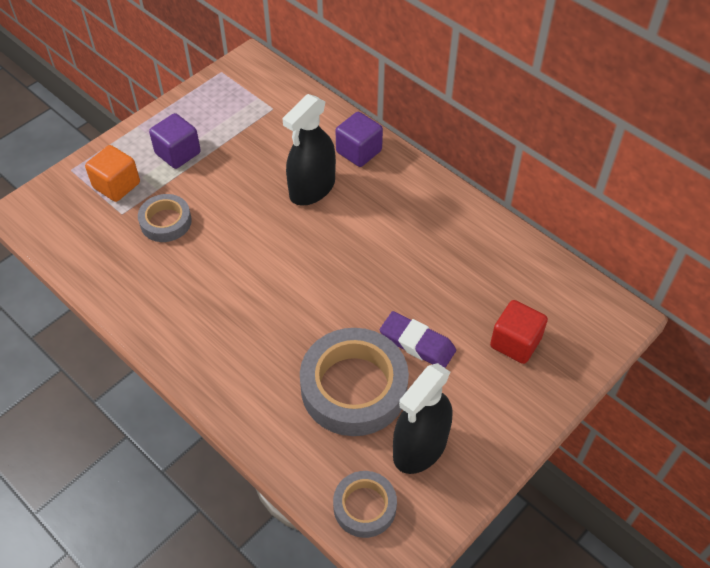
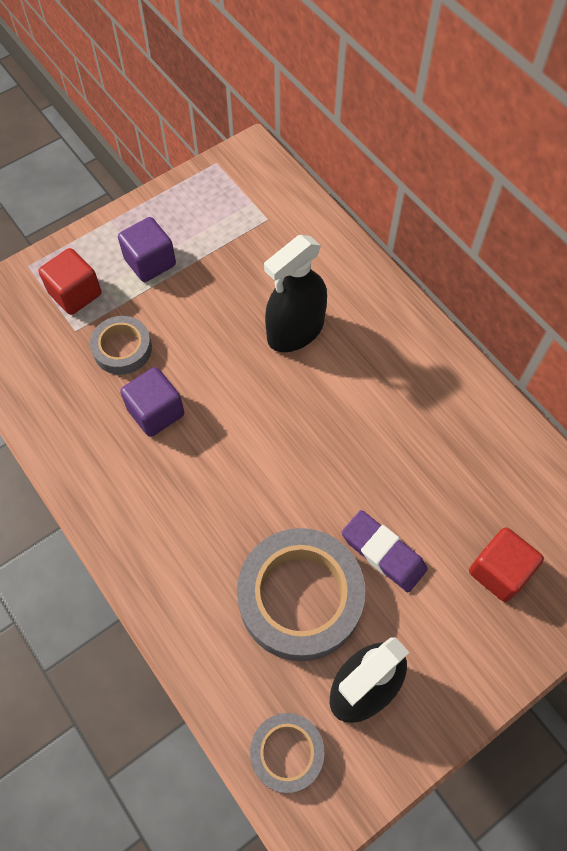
camera: 10 degrees right, 10 degrees up
orange cube [85,145,140,202] -> red cube [39,248,102,315]
purple cube [336,112,383,167] -> purple cube moved to [120,367,184,437]

